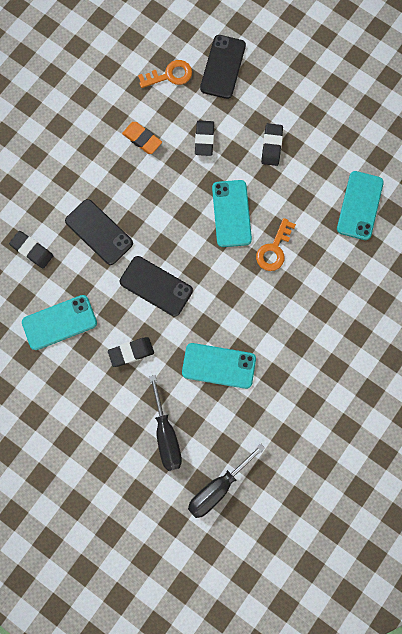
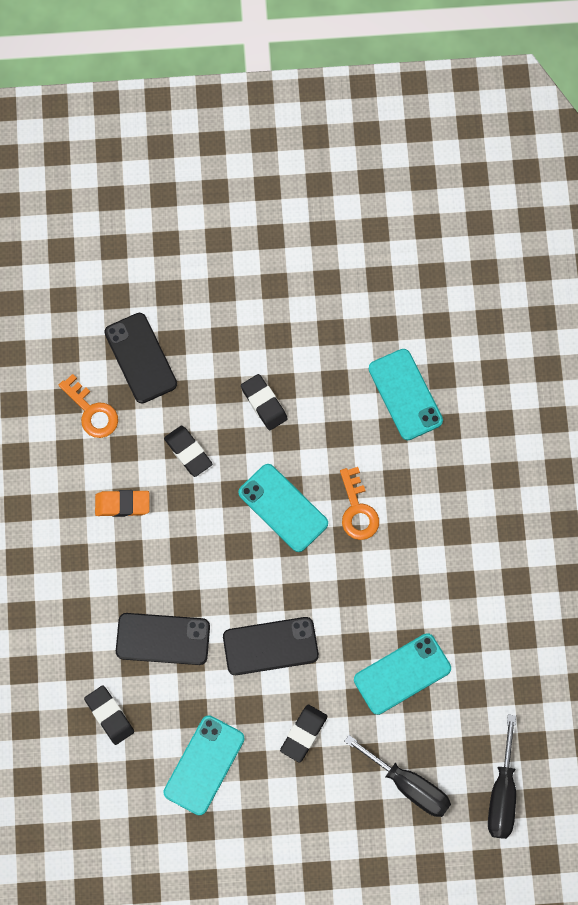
camera: 40 degrees left, 5 degrees down
black eraser [9,231,53,269] -> black eraser turned 60 degrees clockwise [84,685,134,745]
orange key [138,60,192,88] -> orange key turned 105 degrees clockwise [59,374,118,438]

